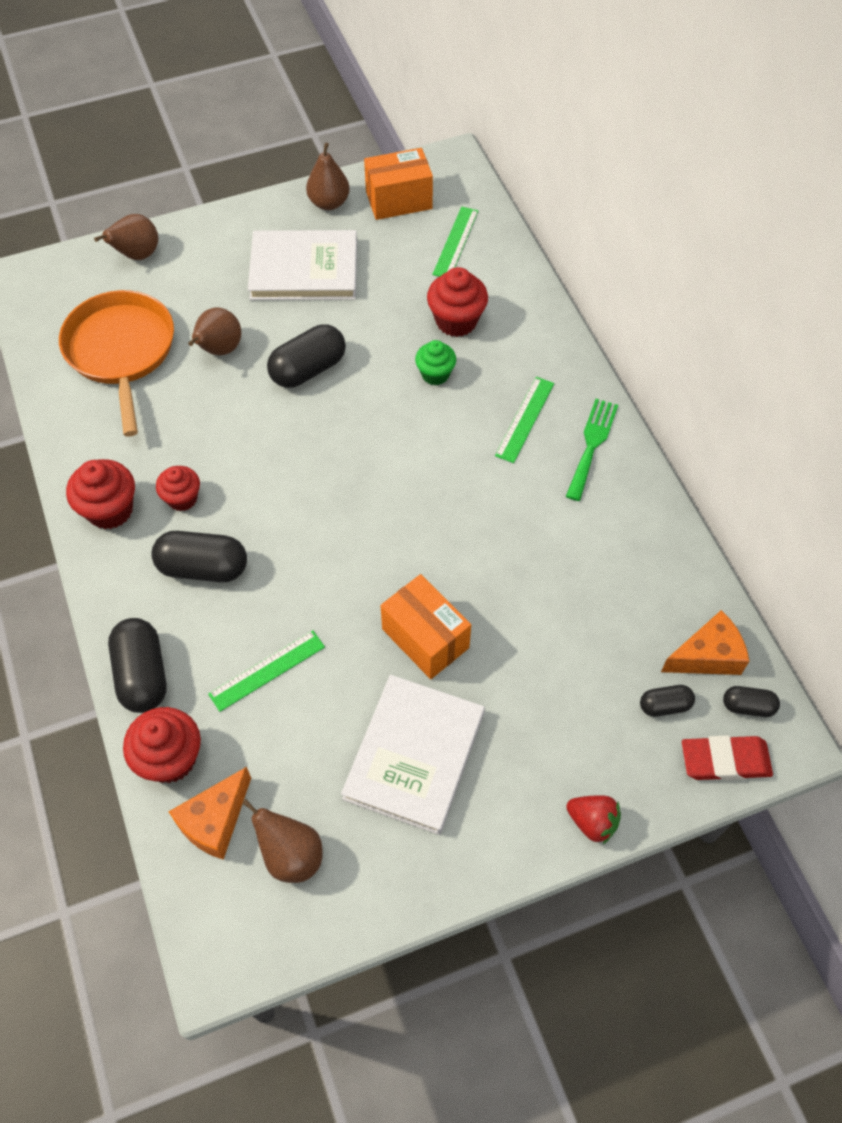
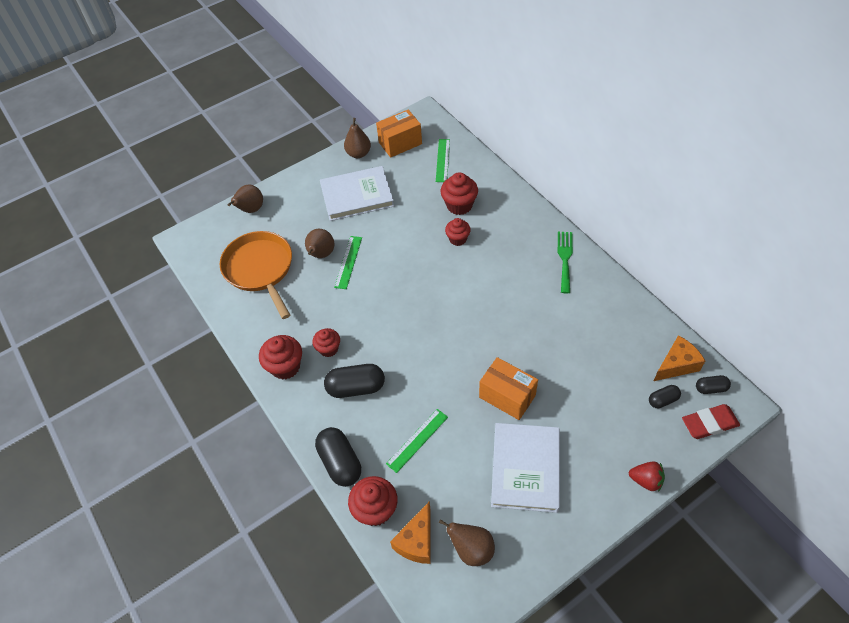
camera: 10 degrees left, 5 degrees down
black capsule [267,324,346,388] -> none
green cupcake [415,340,456,385] -> red cupcake [445,218,471,246]
green ruler [495,377,554,463] -> green ruler moved to [334,236,362,289]

